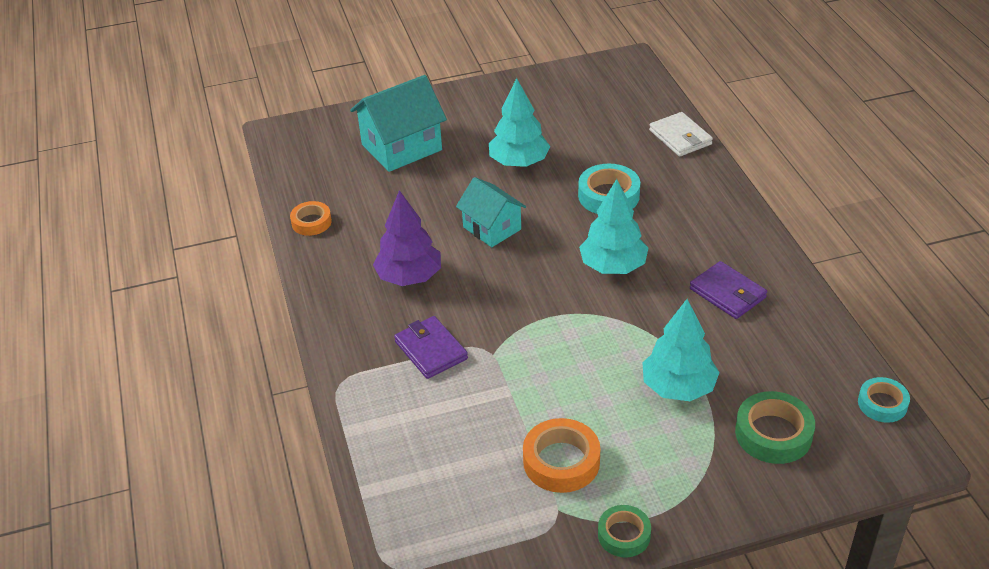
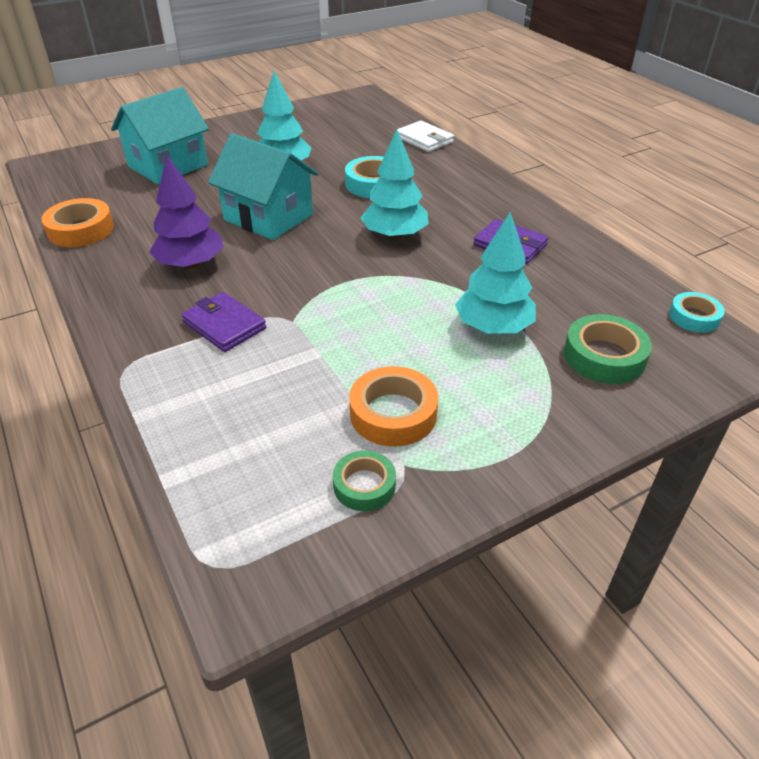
camera: 15 degrees left, 0 degrees up
orange tape [290,201,332,236] -> orange tape [41,198,114,247], size x1.55
turquoise house [456,177,526,247] -> turquoise house [208,133,319,240], size x1.53
green tape [598,505,651,557] -> green tape moved to [333,450,396,511]

